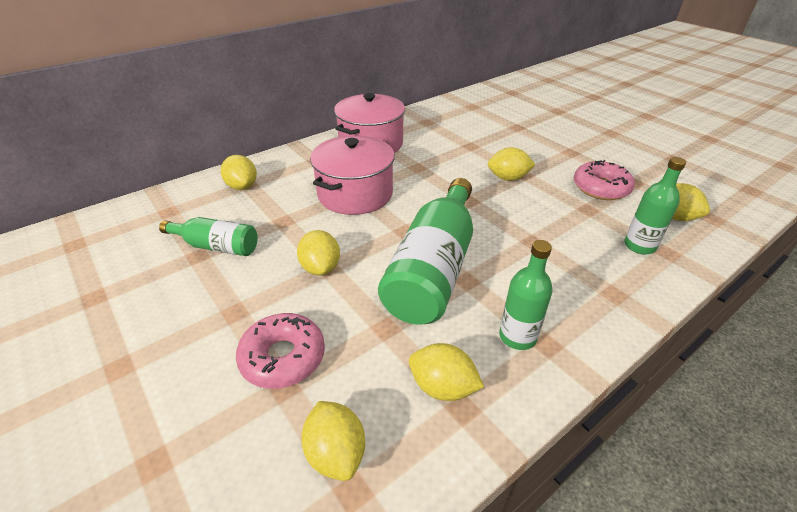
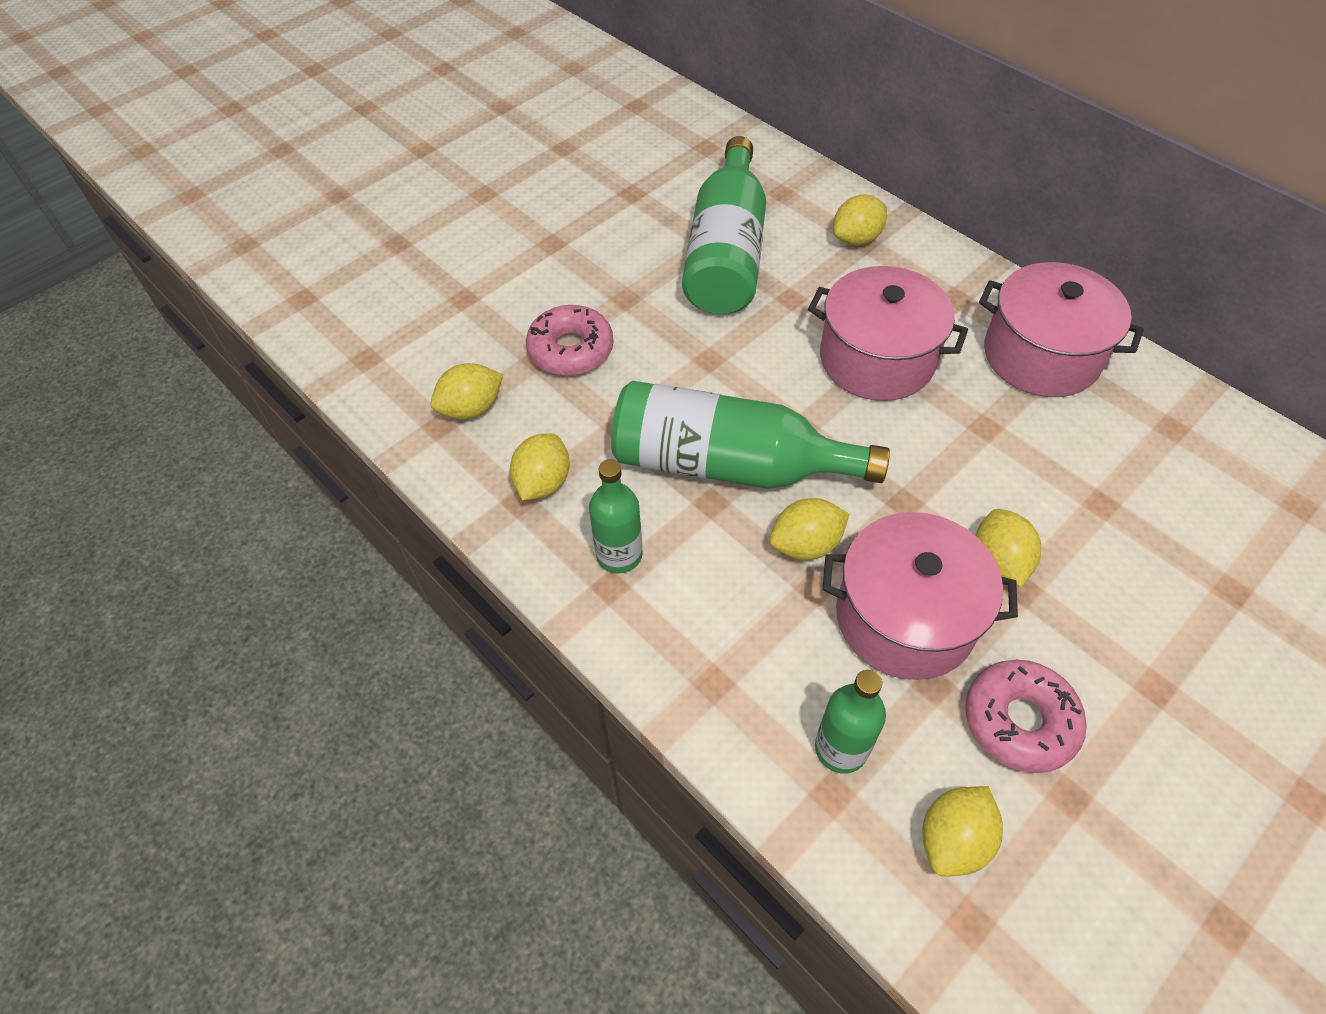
camera: 85 degrees right, 15 degrees up
green bottle [159,217,258,256] -> green bottle [682,136,766,314], size x1.87
yellow lemon [297,230,340,276] -> yellow lemon moved to [770,498,849,560]
none -> pink pot [822,512,1018,680]

